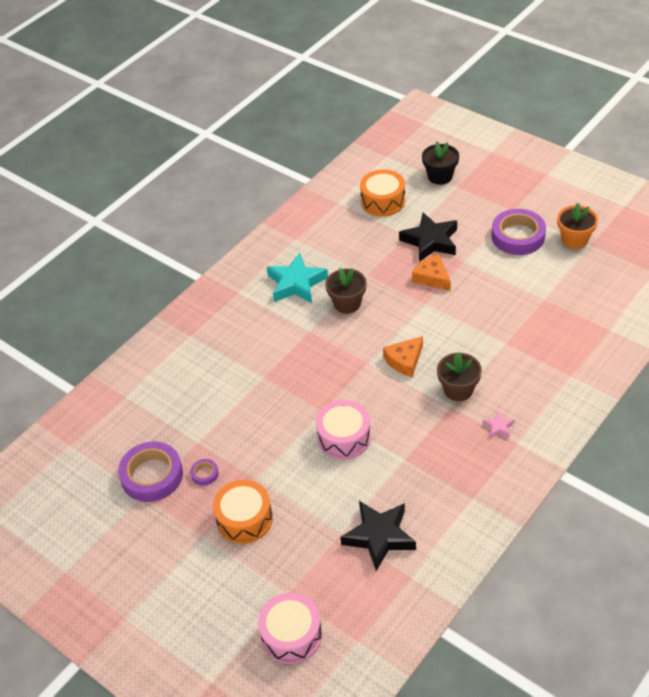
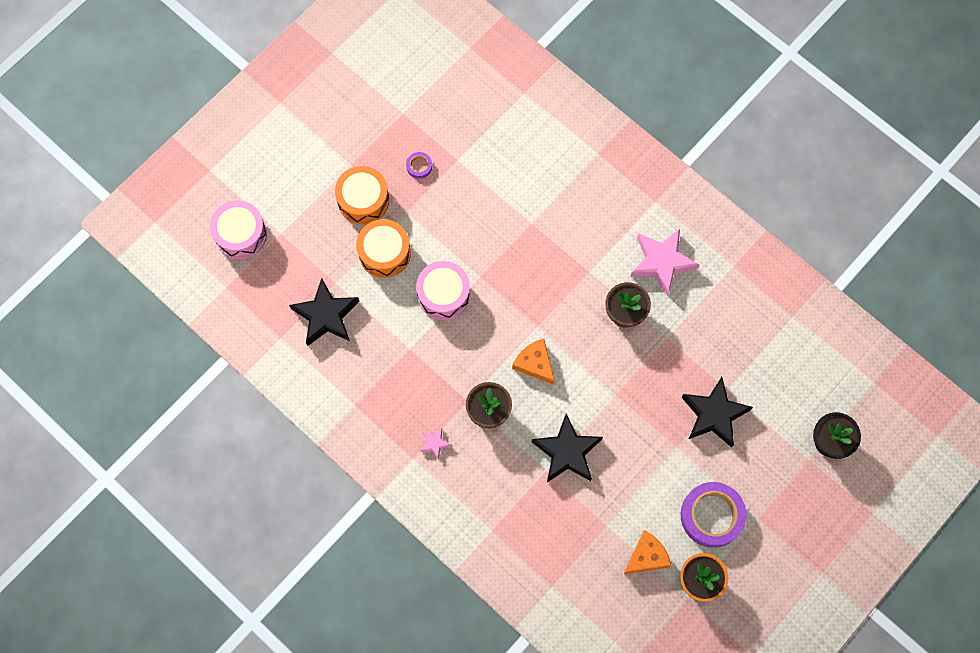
camera: 90 degrees right, 25 degrees up
purple tape [118,441,183,502] -> none
turquoise star [267,253,328,303] -> pink star [630,229,699,296]
orange drum [360,169,405,217] -> orange drum moved to [356,219,411,278]
orange cheese [412,254,451,291] -> orange cheese moved to [624,530,671,574]
none -> black star [532,413,603,482]

